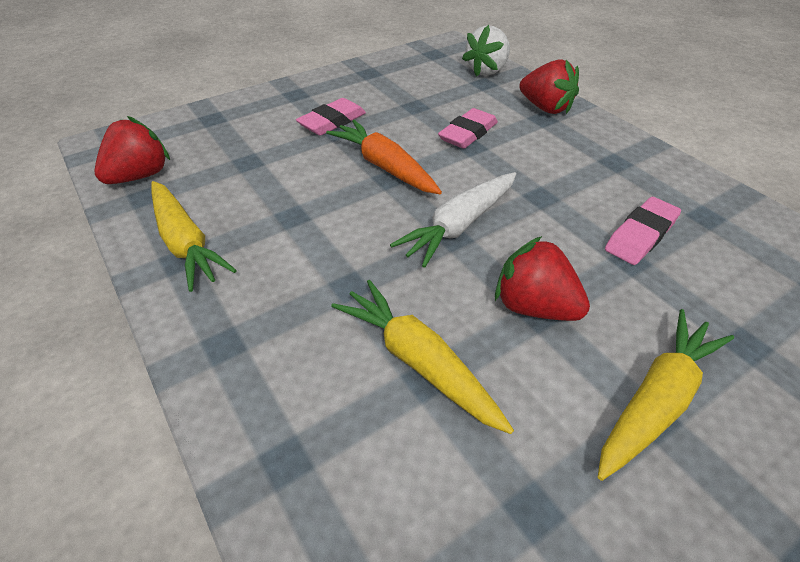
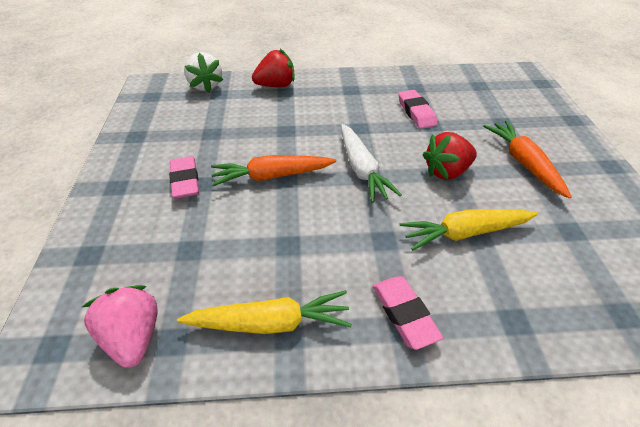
camera: 60 degrees left, 0 degrees up
red strawberry [95,116,170,184] -> pink strawberry [82,285,158,368]
pink eraser [438,108,498,149] -> pink eraser moved to [373,276,443,350]
yellow carrot [598,309,734,481] -> orange carrot [483,121,572,199]

